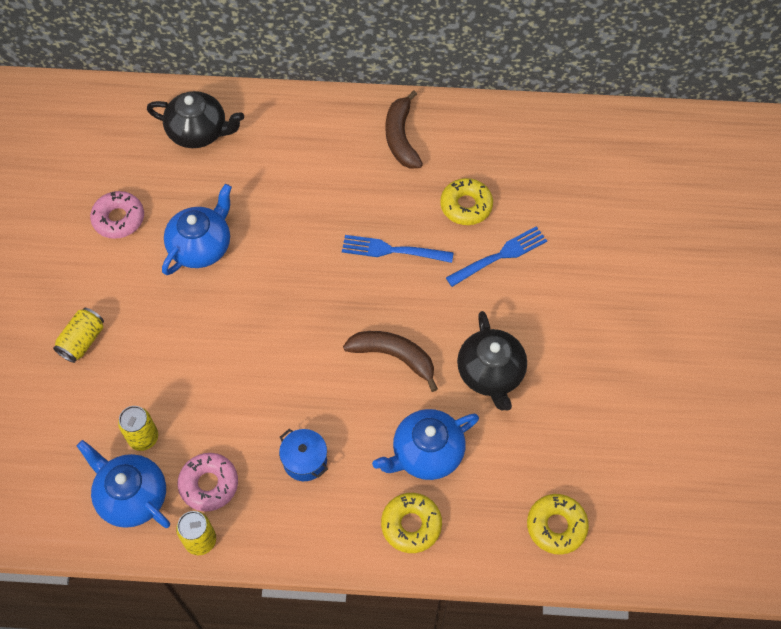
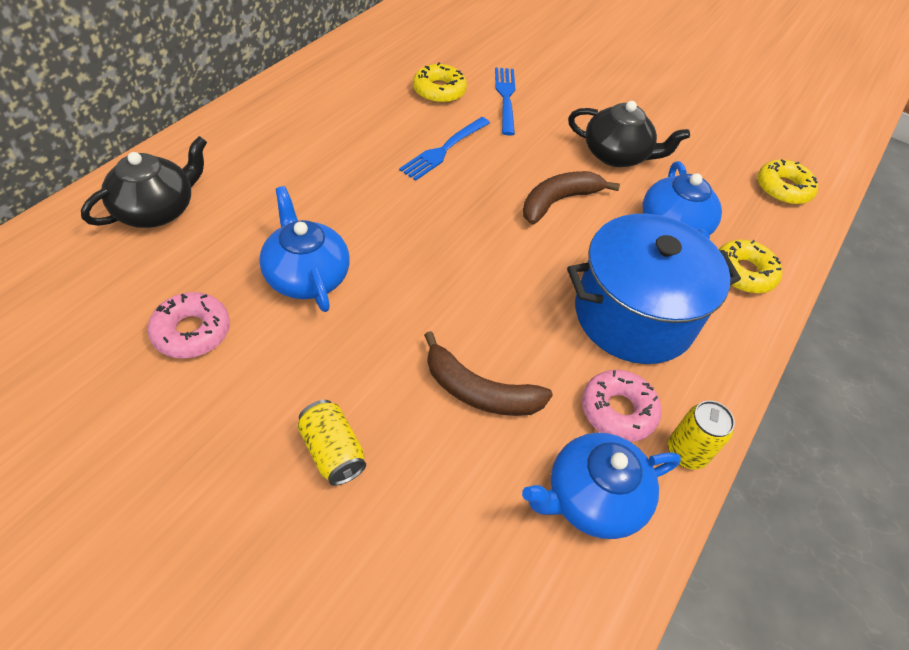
camera: 65 degrees left, 10 degrees down
yellow can [118,406,158,451] -> none
blue pot [279,429,328,481] -> blue pot [567,214,741,364], size x2.33
brown banana [385,90,423,169] -> brown banana moved to [424,331,553,416]

